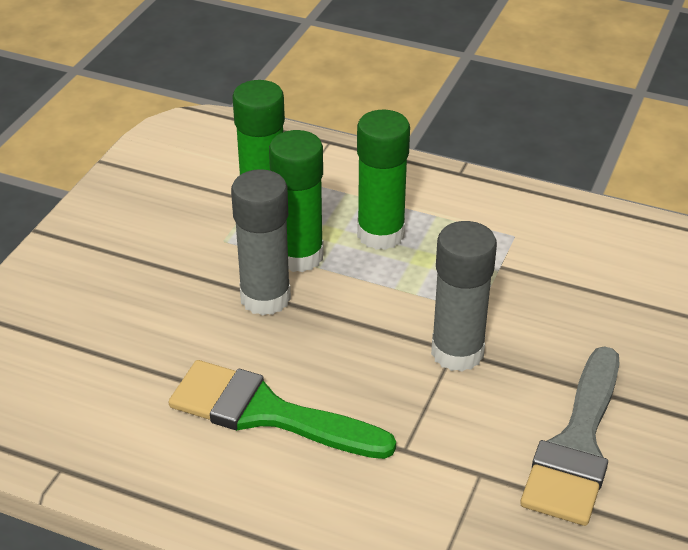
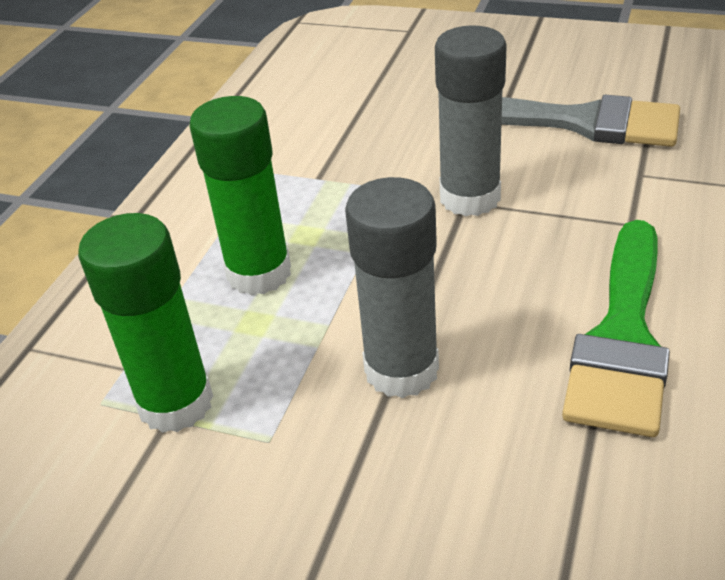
camera: 90 degrees left, 0 degrees up
green glue stick [269,130,324,272] -> none

